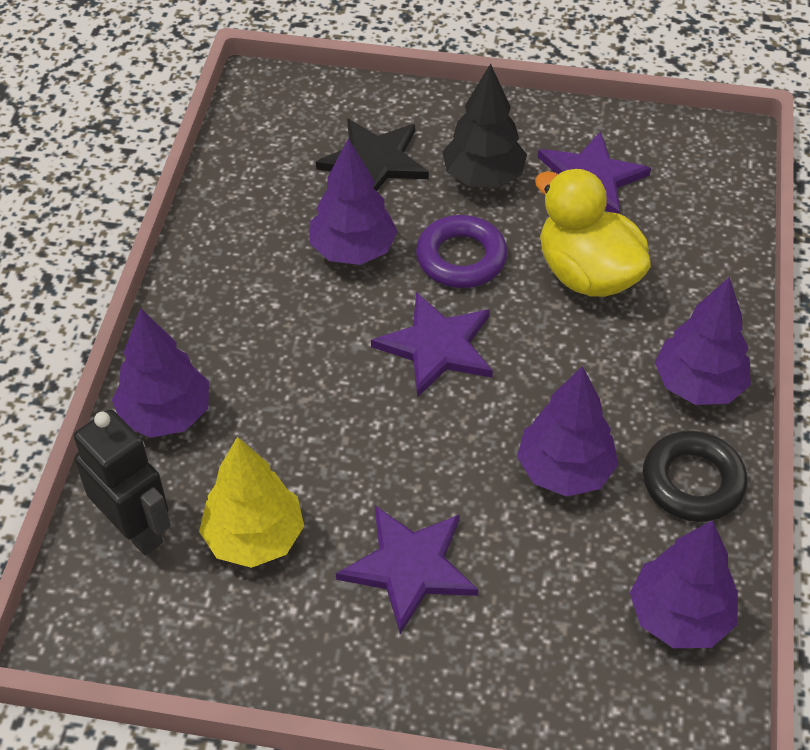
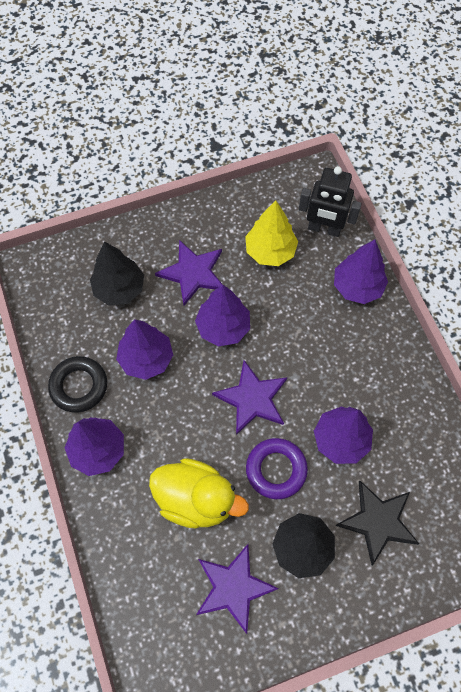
camera: 150 degrees right, 15 degrees up
purple tree [630,520,738,648] -> purple tree moved to [195,284,250,346]
none -> black tree [90,242,144,306]

